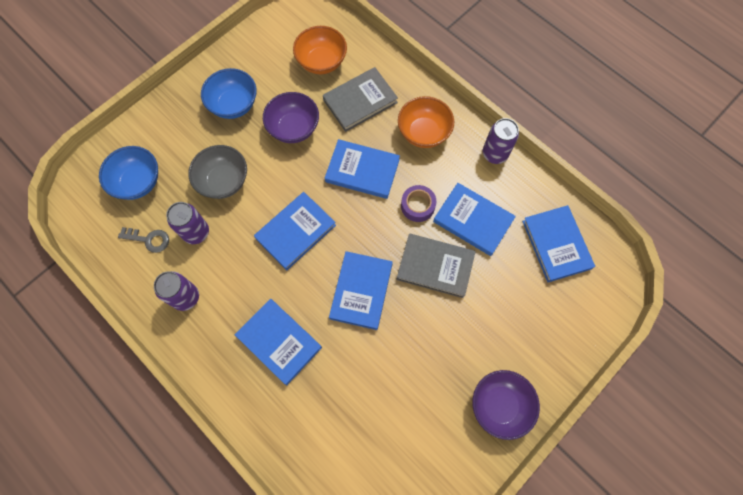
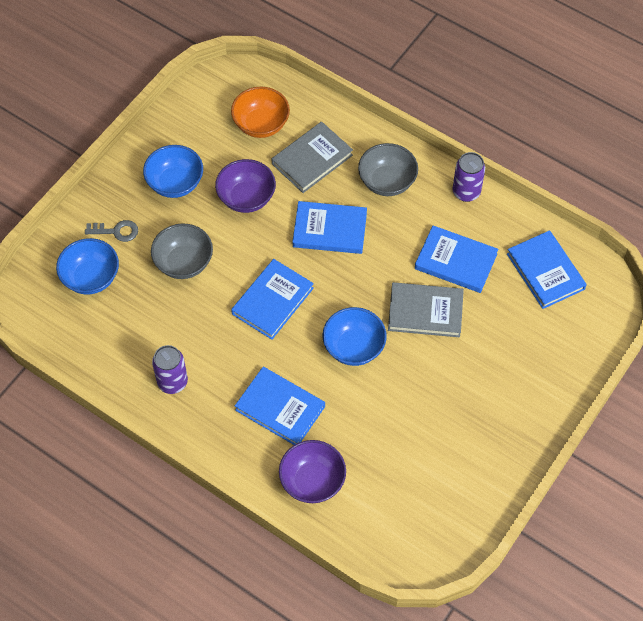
camera: 10 degrees left, 10 degrees down
grey key [118,227,169,253] -> grey key moved to [85,220,138,242]
purple can [166,202,209,244] -> none
blue book [329,251,393,330] -> blue bowl [323,307,387,366]
orange bowl [398,96,454,148] -> grey bowl [358,143,418,196]
purple tape [401,185,436,222] -> none
purple bowl [472,370,540,440] -> purple bowl moved to [279,440,346,503]

